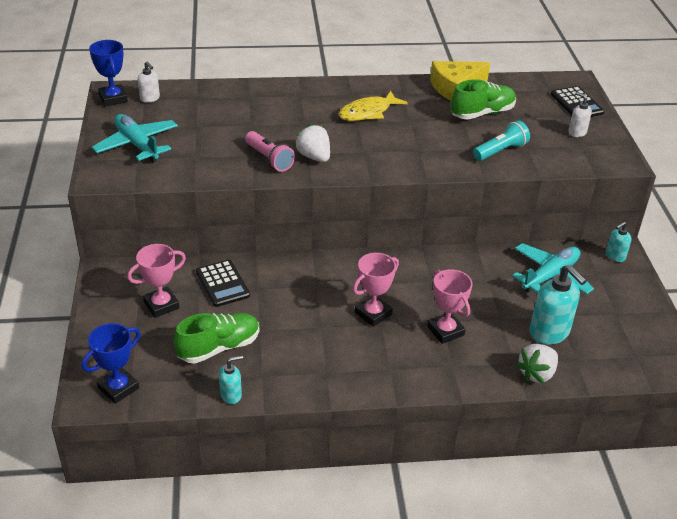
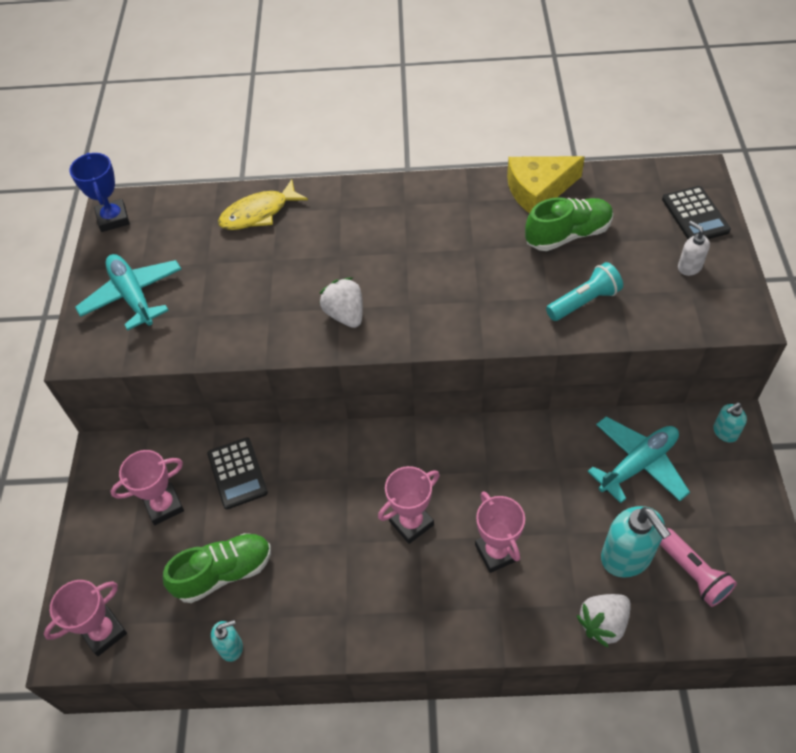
camera: 10 degrees right, 15 degrees up
blue trophy [82,323,140,404] -> pink trophy [44,580,127,656]
white soap dispenser [138,61,160,103] -> none
pink flashlight [245,131,295,172] -> pink flashlight moved to [660,528,737,607]
yellow fish [338,91,408,121] -> yellow fish moved to [218,179,308,230]

